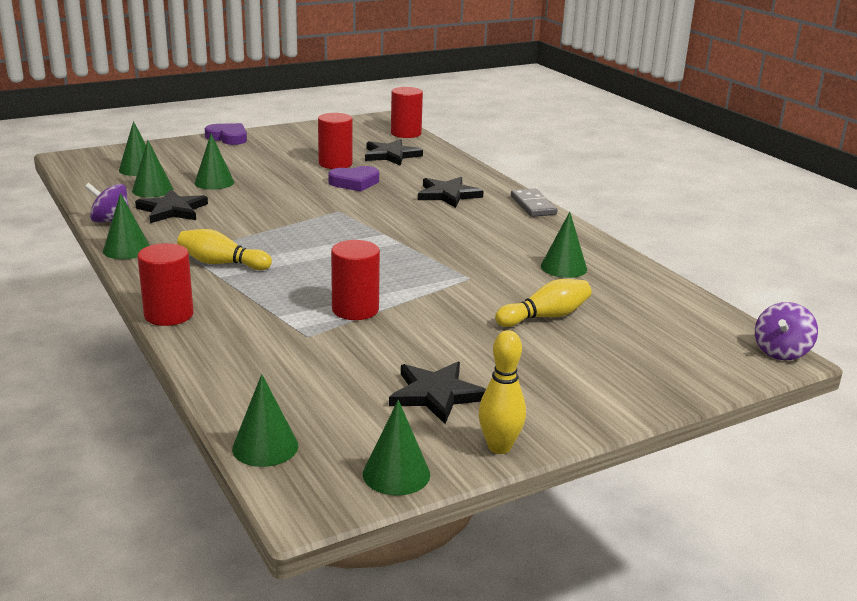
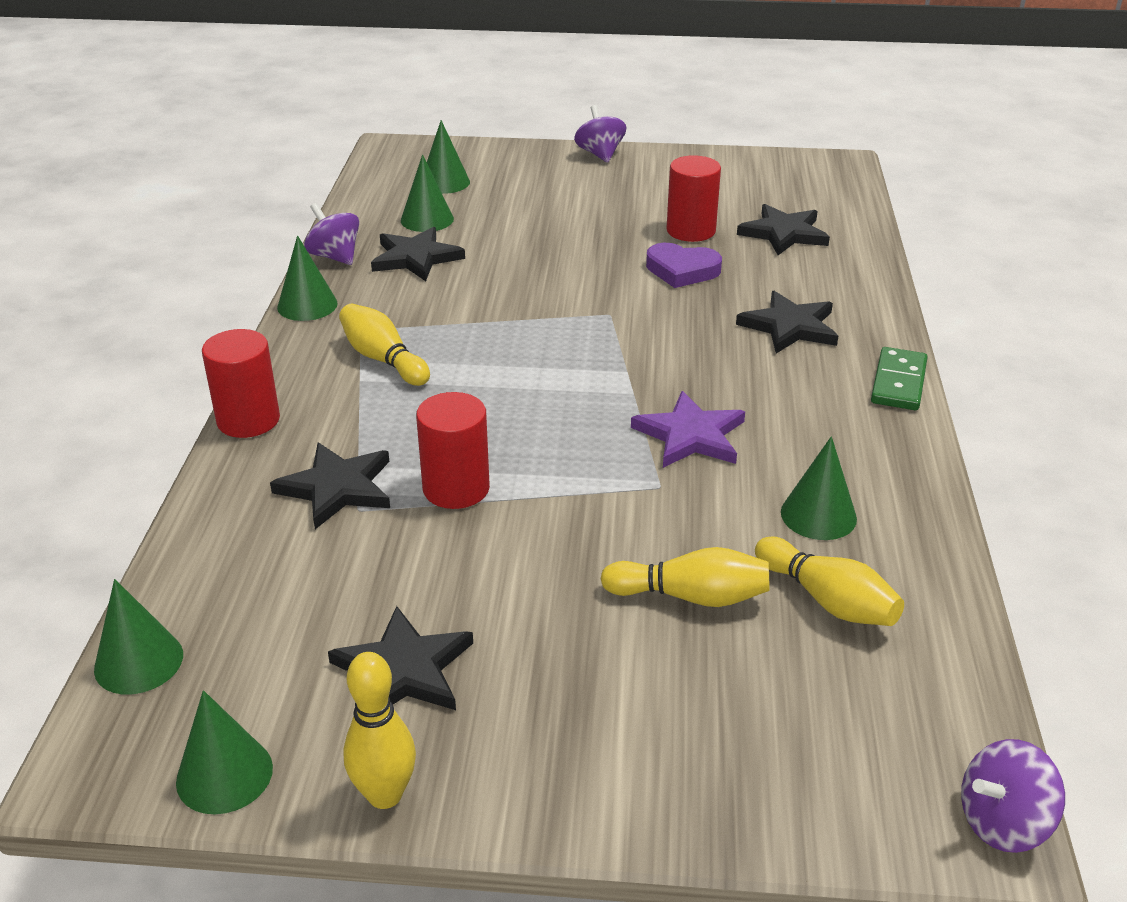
camera: 35 degrees right, 10 degrees up
green cone [194,134,234,190] -> none
purple heart [205,123,247,145] -> purple spinning top [574,105,626,163]
red cylinder [391,87,423,138] -> none
grey domino [511,189,558,217] -> green domino [871,347,928,410]
none -> black star [270,443,390,529]
none -> purple star [631,391,745,468]
none -> yellow bowling pin [755,536,904,626]

